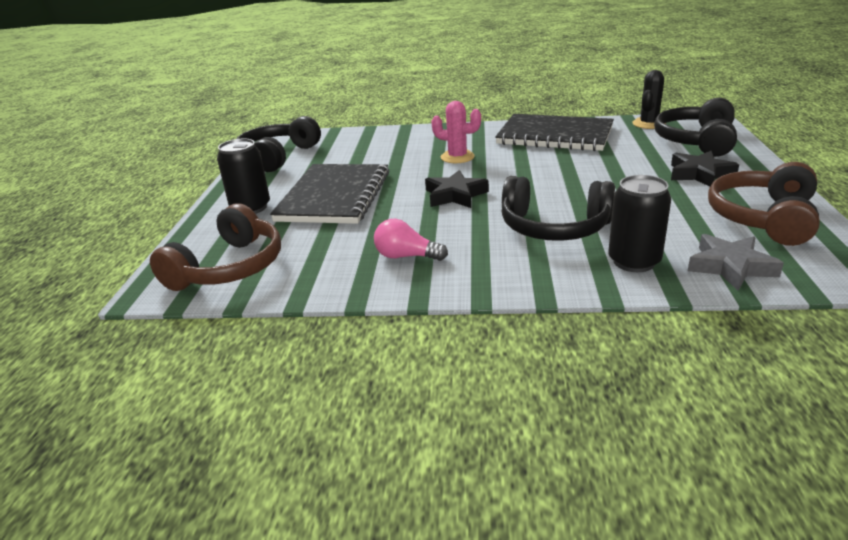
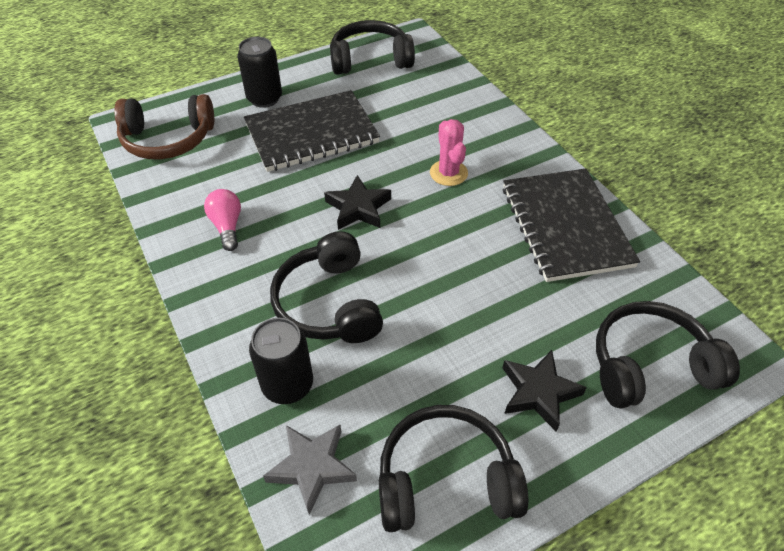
camera: 55 degrees right, 20 degrees up
black cactus [632,70,666,129] -> none
brown headphones [708,162,820,246] -> black headphones [378,405,528,532]

